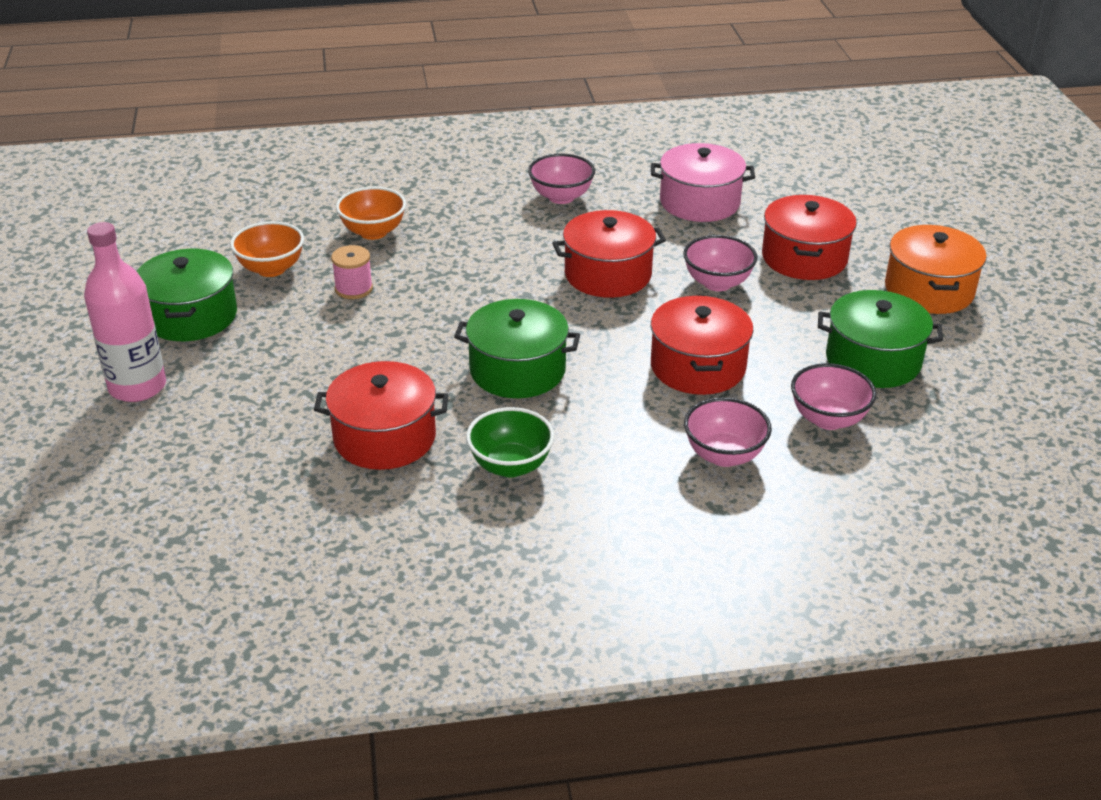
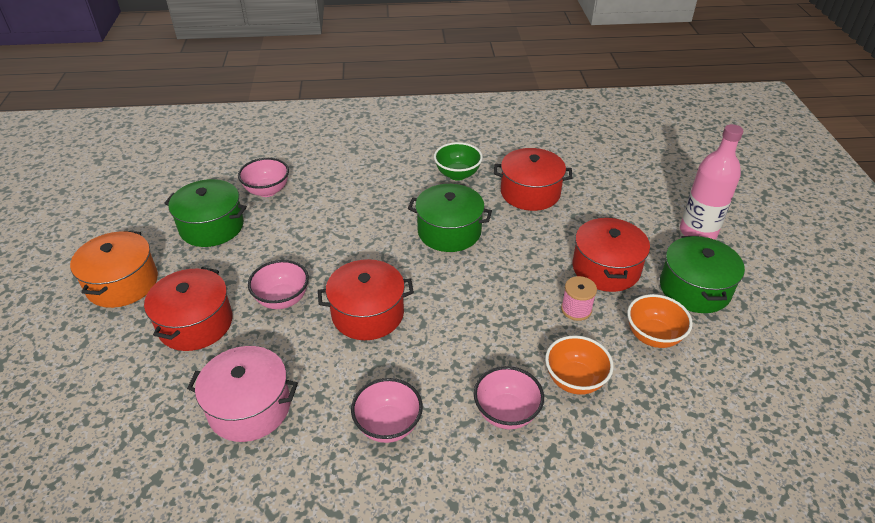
camera: 175 degrees left, 5 degrees up
red pot [651,296,754,395] -> red pot moved to [573,217,650,292]
pink bowl [684,397,772,467] -> pink bowl moved to [474,366,544,429]

